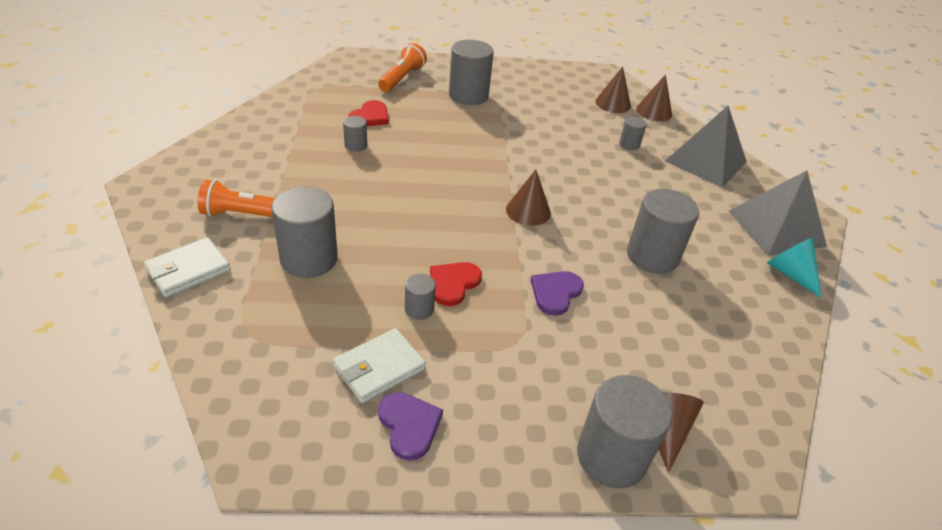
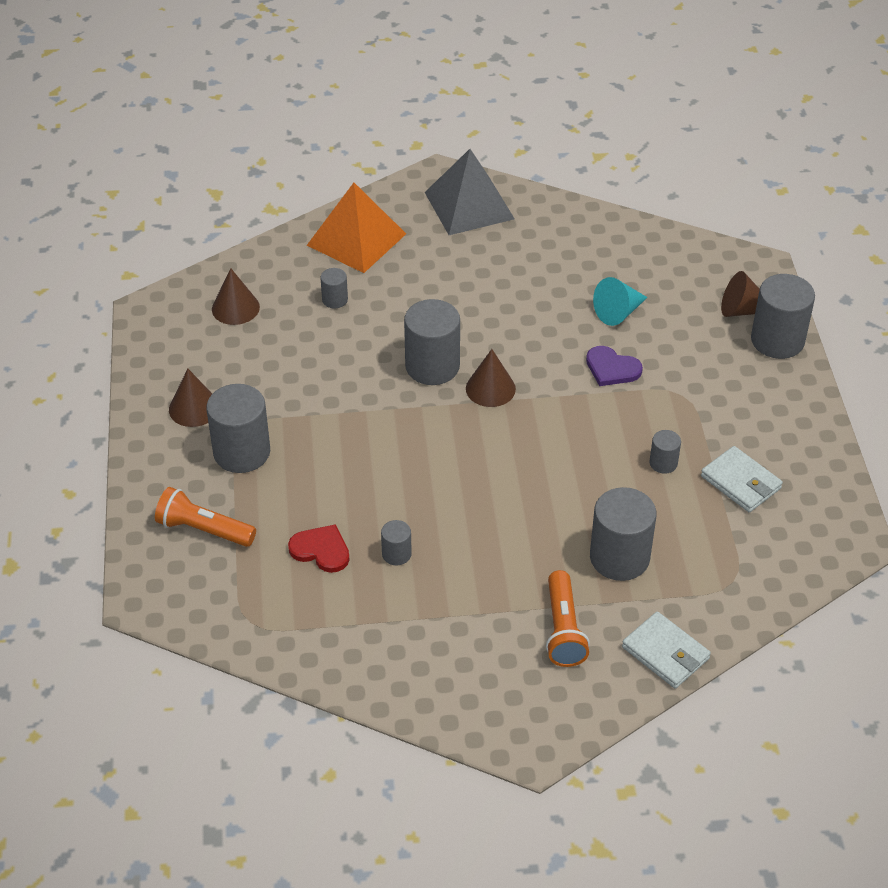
camera: 90 degrees left, 5 degrees up
purple heart [378,392,443,461] -> none
red heart [430,262,482,306] -> none
grey cylinder [627,189,699,274] -> grey cylinder moved to [404,299,460,385]
brown cone [636,74,672,121] -> brown cone moved to [169,369,212,427]
grey pyramid [665,106,747,188] -> orange pyramid [307,183,406,273]
turquoise cone [767,237,822,298] -> turquoise cone moved to [593,277,647,326]

